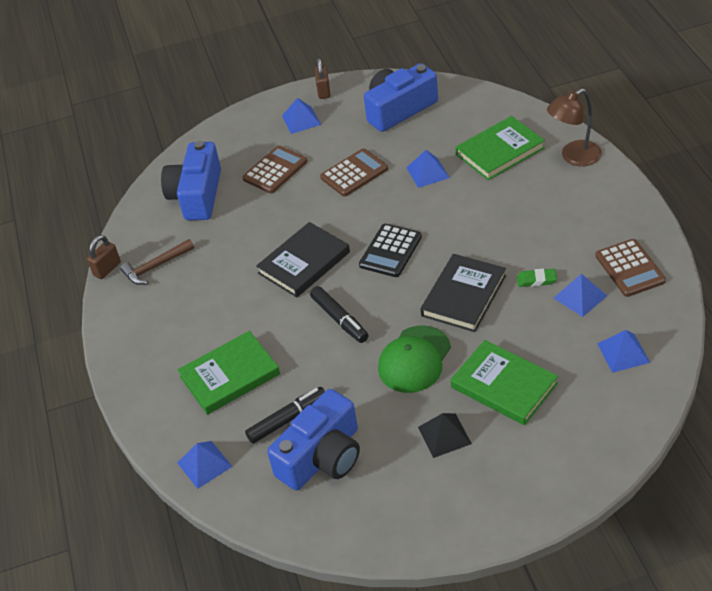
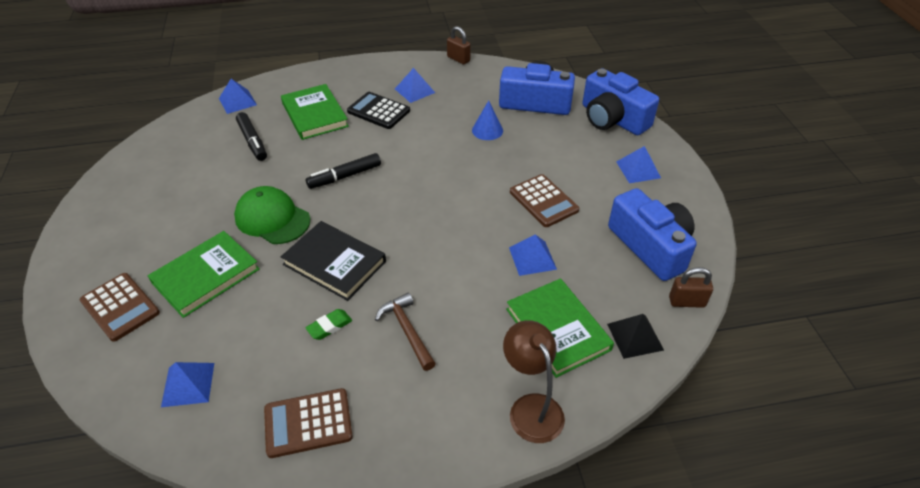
camera: 90 degrees right, 0 degrees up
brown hammer [120,239,194,285] -> brown hammer moved to [375,293,436,371]
brown calculator [242,145,307,194] -> brown calculator moved to [80,273,160,342]
black book [256,222,350,298] -> none
blue camera [267,389,360,490] -> blue camera moved to [582,68,659,135]
brown padlock [315,58,330,99] -> brown padlock moved to [669,267,713,308]
black calculator [359,224,422,277] -> black calculator moved to [347,92,410,129]
black pyramid [418,413,472,458] -> black pyramid moved to [607,314,664,359]
green eraser [517,269,557,287] -> green eraser turned 45 degrees clockwise [305,309,352,340]
blue pyramid [554,274,607,317] -> blue pyramid moved to [395,68,435,103]
none -> blue cone [472,100,503,140]

